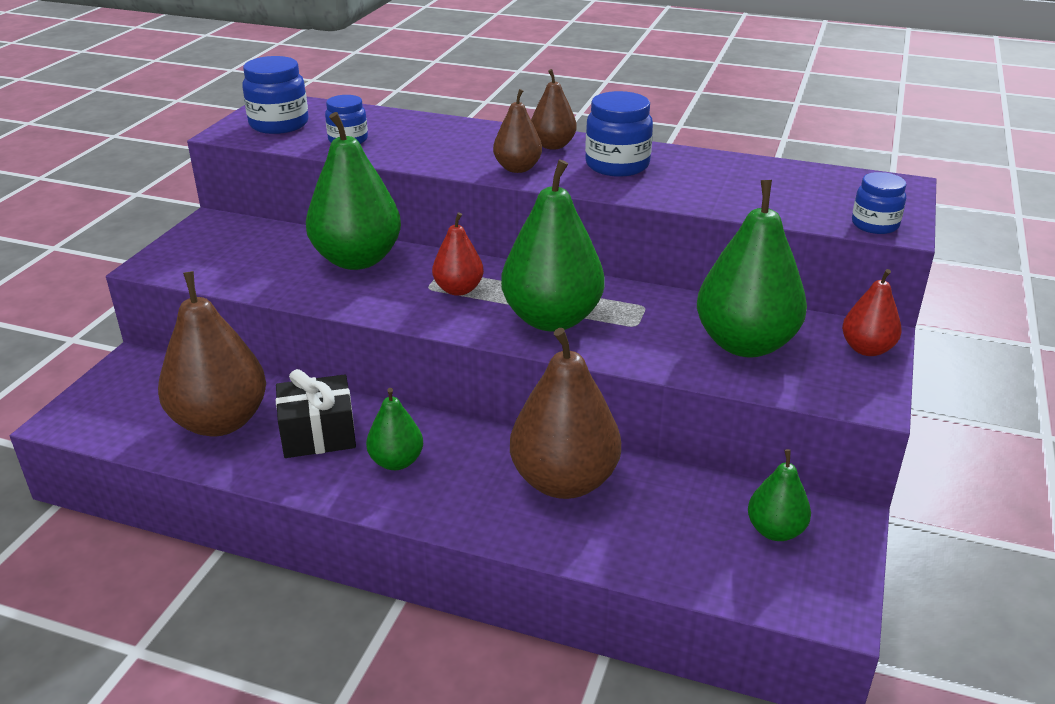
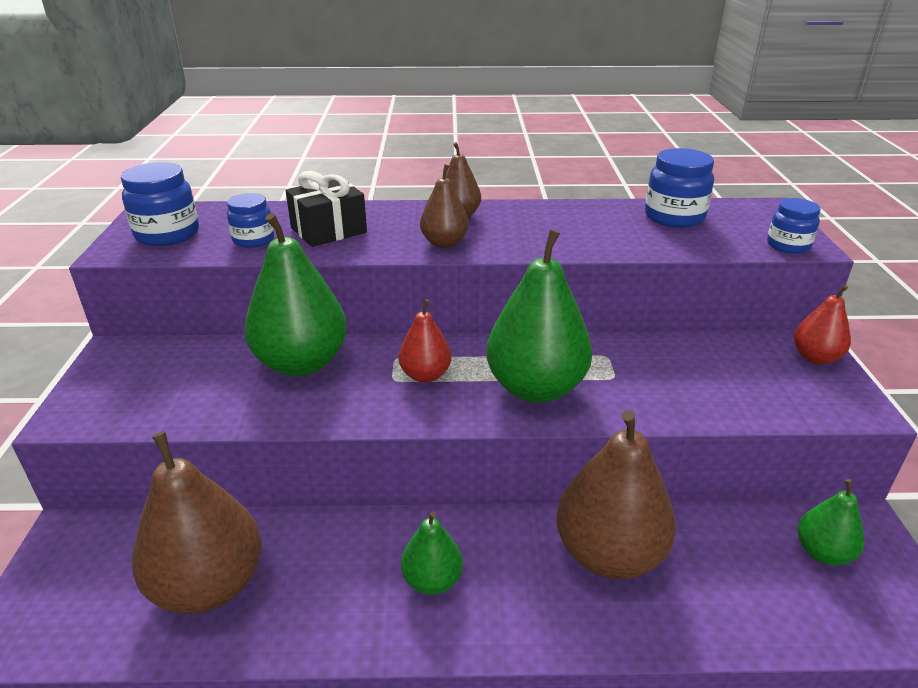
camera: 20 degrees left, 0 degrees up
black gift [276,369,356,458] -> black gift moved to [286,171,367,247]
blue jar [585,91,653,177] -> blue jar moved to [645,148,714,228]
green pear [697,180,807,357] -> none

